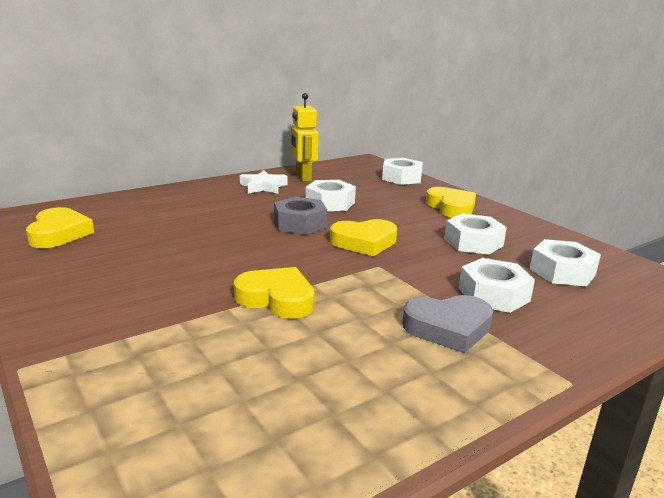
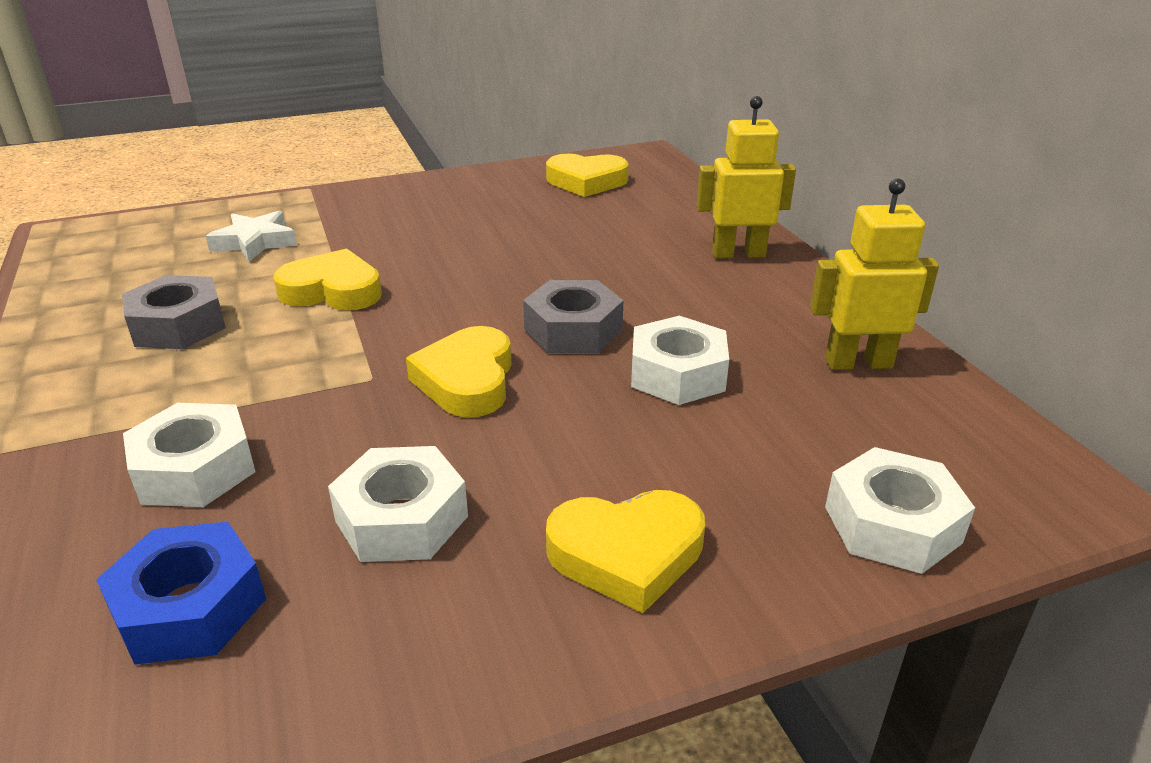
camera: 105 degrees right, 10 degrees up
yellow heart [234,267,315,319] -> yellow heart turned 120 degrees counterclockwise [273,248,382,310]
white star [240,170,287,194] -> white star moved to [206,210,297,262]
grey heart [402,295,493,353] -> none
white nut [530,239,601,287] -> blue nut [96,522,266,665]
none -> grey nut [122,275,226,349]
none -> yellow robot [696,96,796,259]

